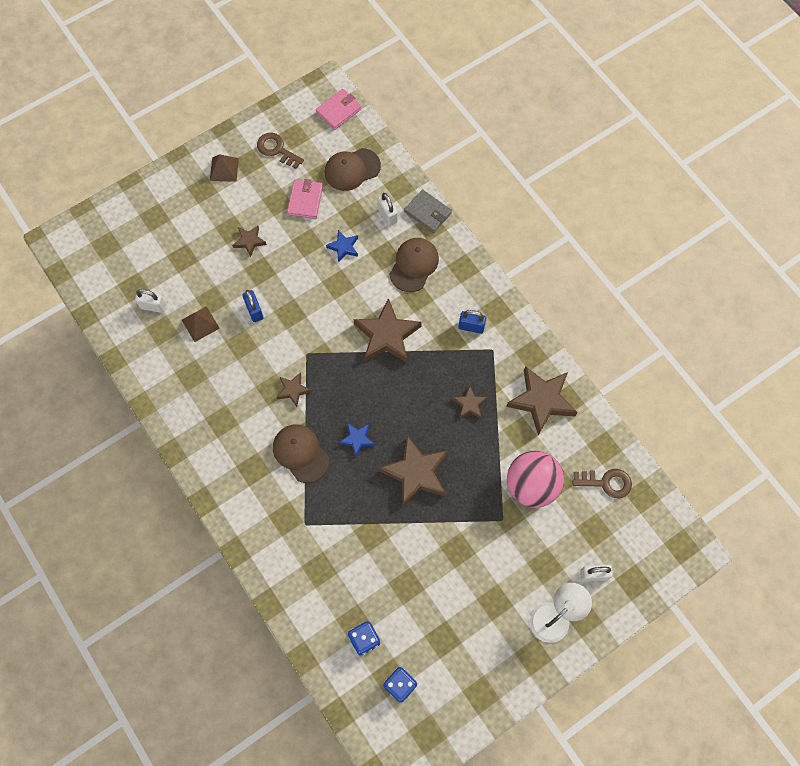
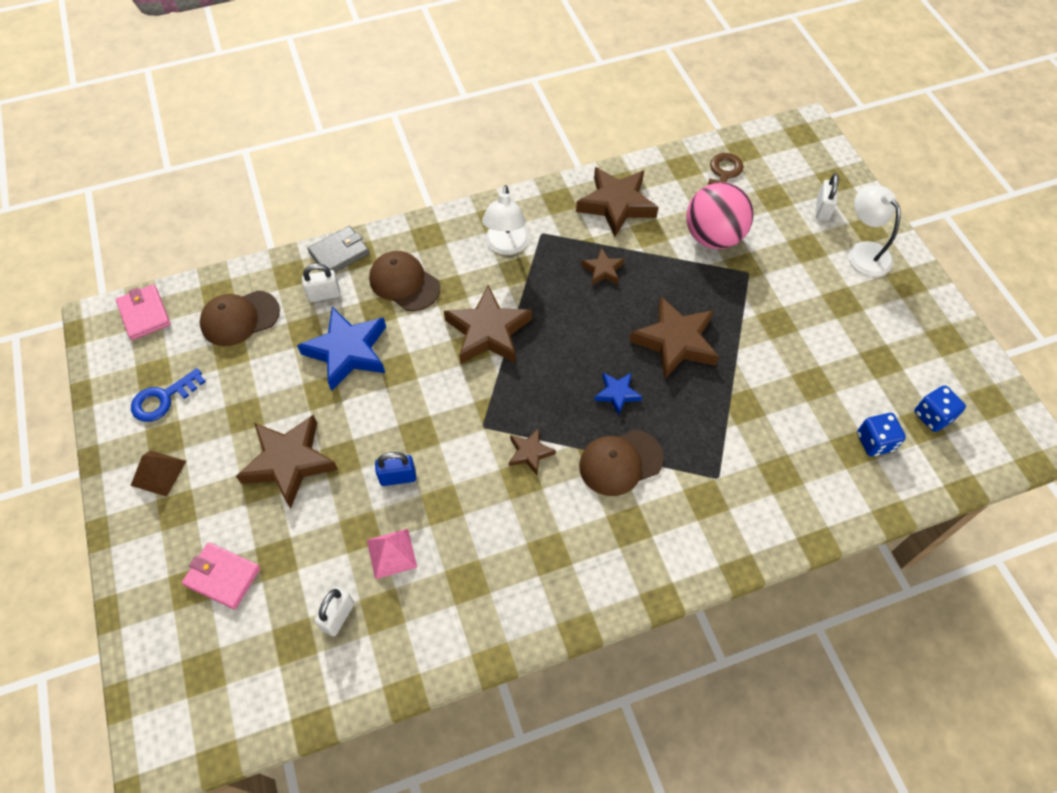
camera: 75 degrees left, 10 degrees down
brown pyramid [182,306,220,342] -> pink pyramid [367,529,417,579]
brown star [232,226,267,257] -> brown star [236,414,338,509], size x1.96
brown key [257,133,304,169] -> blue key [131,368,206,422]
pink wallet [287,179,323,219] -> pink wallet moved to [182,542,261,609]
brown cap [325,148,381,191] -> brown cap turned 75 degrees clockwise [200,290,280,346]
blue star [326,230,358,263] -> blue star [297,307,386,391], size x1.96
blue padlock [458,310,486,334] -> white lamp [482,185,529,255]

